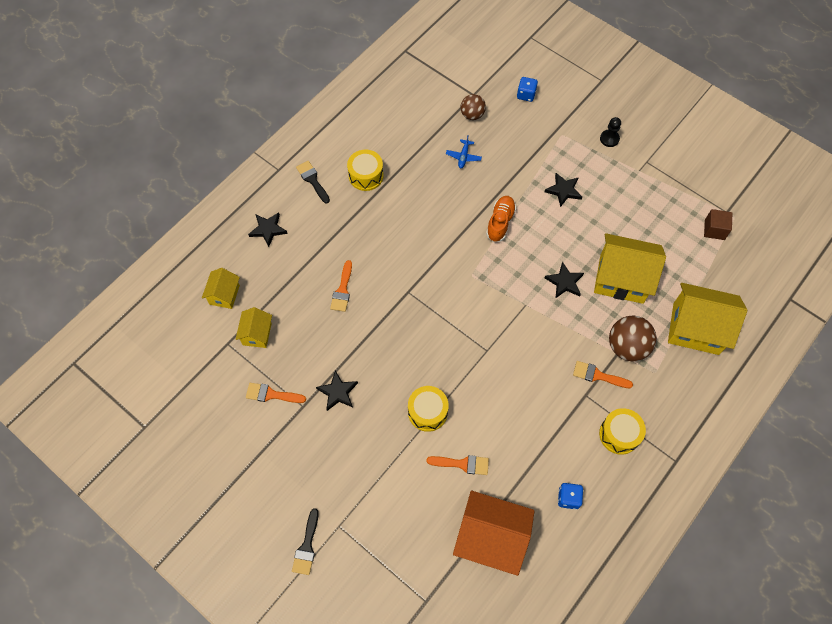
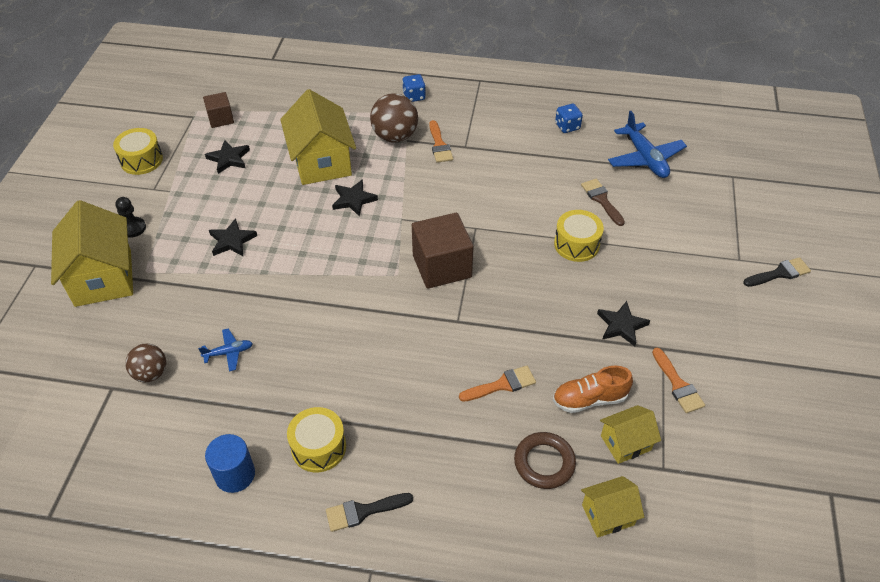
camera: 120 degrees left, 15 degrees down
black star [248,212,288,247] -> black star moved to [205,140,250,174]
black brush [296,161,330,203] -> black brush turned 45 degrees clockwise [326,493,413,532]
orange brush [426,455,489,475] -> brown brush [581,179,625,226]
orange house [453,491,535,576] -> blue plane [608,111,687,178]
orange shoe [486,196,516,242] -> orange shoe moved to [553,366,633,413]
blue dice [517,77,538,102] -> blue dice moved to [402,74,426,102]
yellow drum [599,408,646,455] -> yellow drum moved to [113,128,163,175]
yellow house [668,283,747,355] -> yellow house moved to [51,200,133,307]
none -> blue cylinder [205,434,255,493]
none -> brown cube [412,213,473,289]
none -> brown ring [514,432,576,489]

